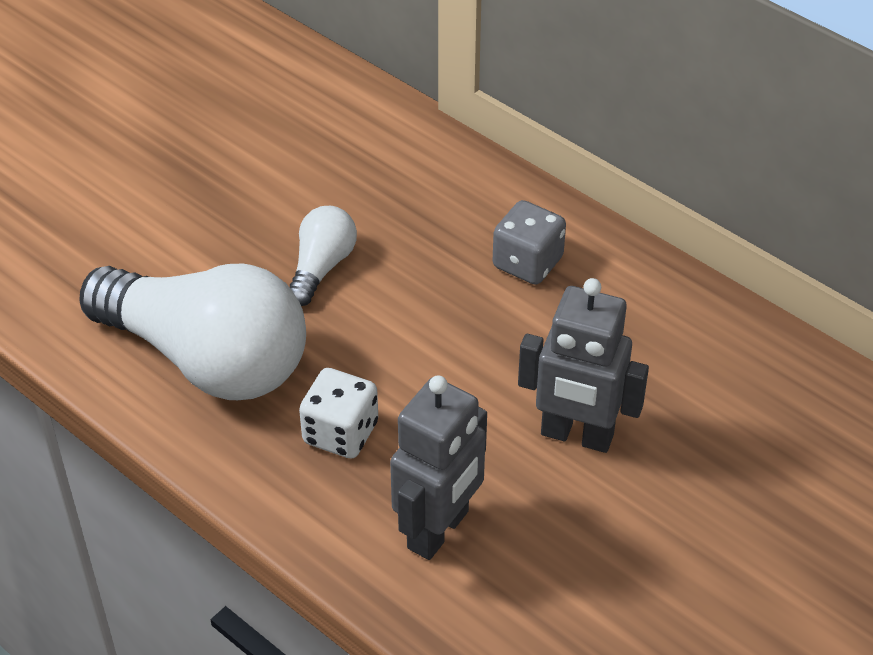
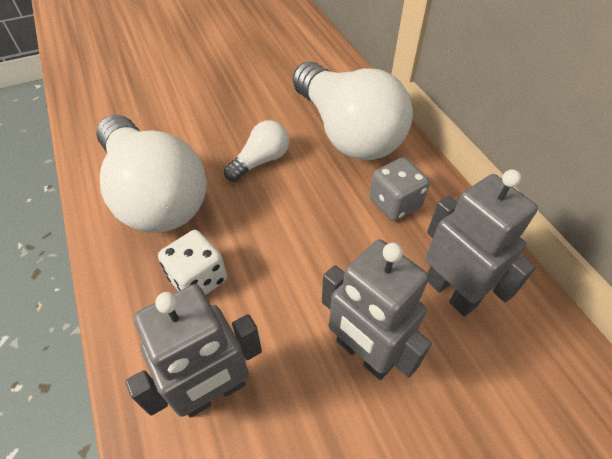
camera: 25 degrees right, 5 degrees up
none -> white light bulb [293,61,413,160]
none -> grey robot [426,170,538,317]

